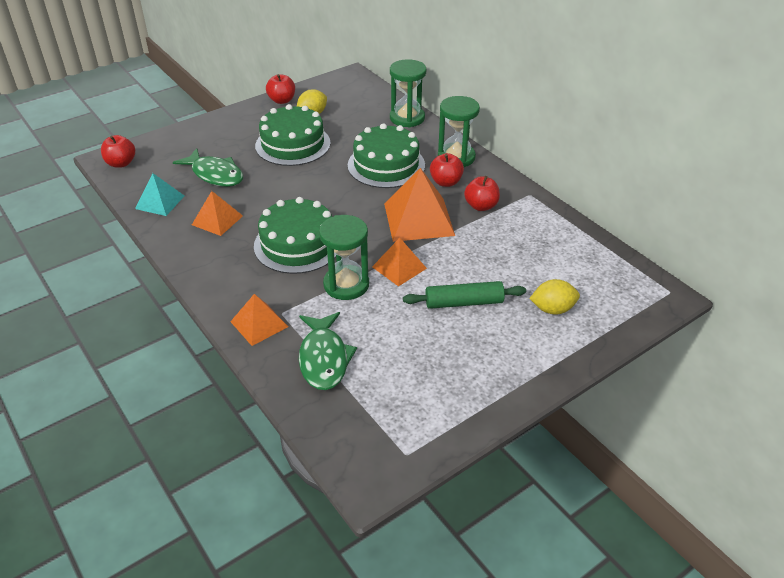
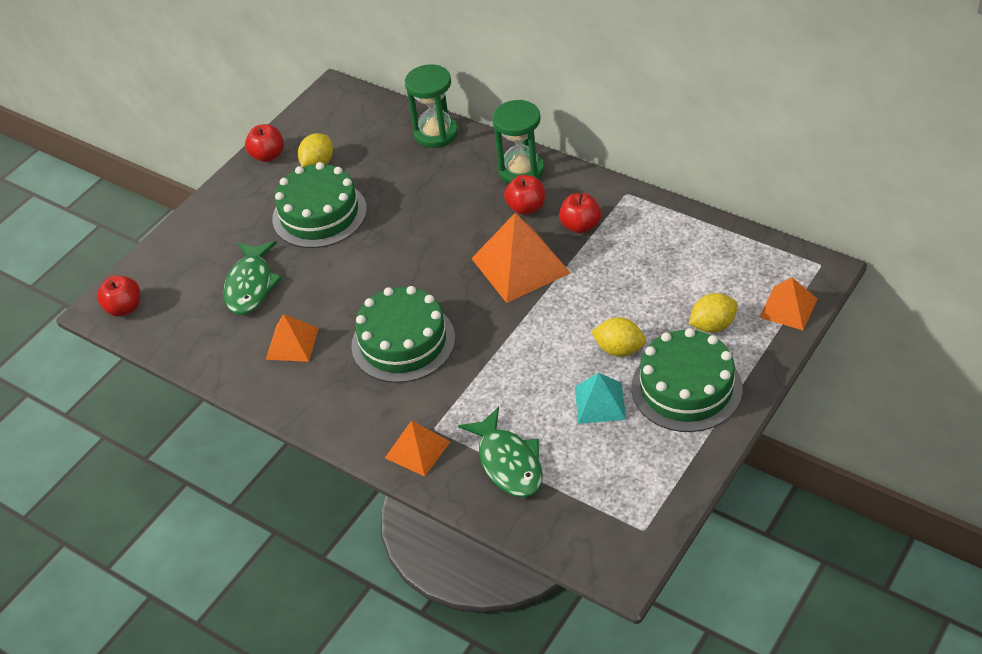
camera: 15 degrees left, 5 degrees up
turquoise pyramid [135,173,184,216] -> turquoise pyramid moved to [575,373,626,424]
green fish [173,148,243,187] -> green fish turned 75 degrees clockwise [223,241,282,315]
green hourglass [319,215,369,300] -> none
green cake [348,123,425,188] -> green cake moved to [631,328,743,432]
orange pyramid [372,238,427,287] -> orange pyramid moved to [759,277,818,330]
green rolling pin [403,281,526,309] -> yellow lemon [591,317,646,357]

